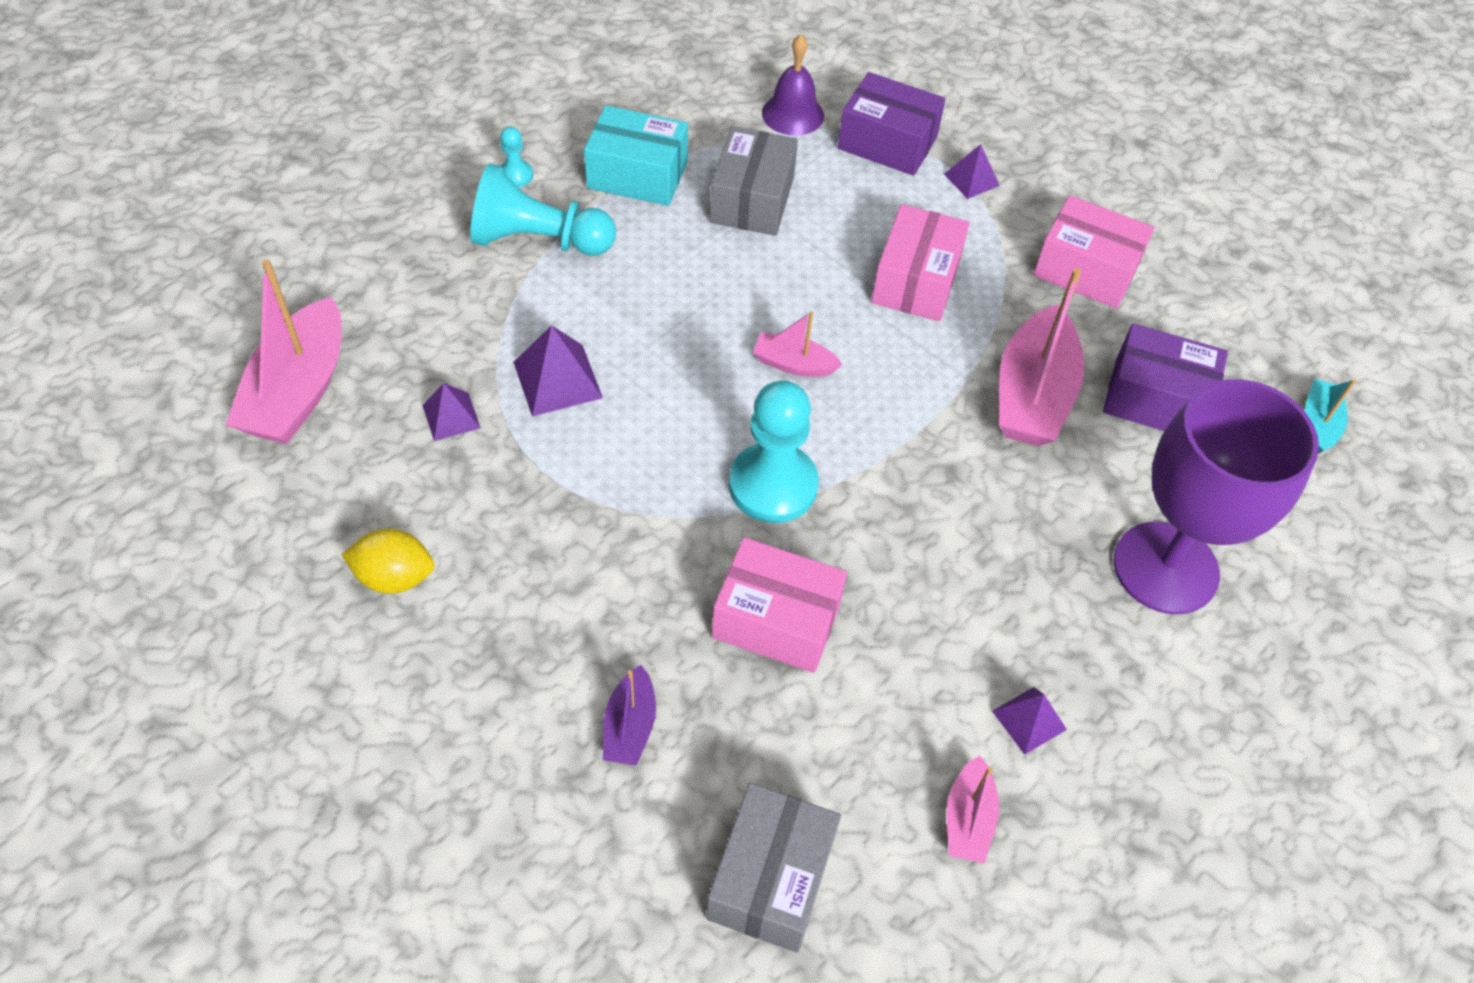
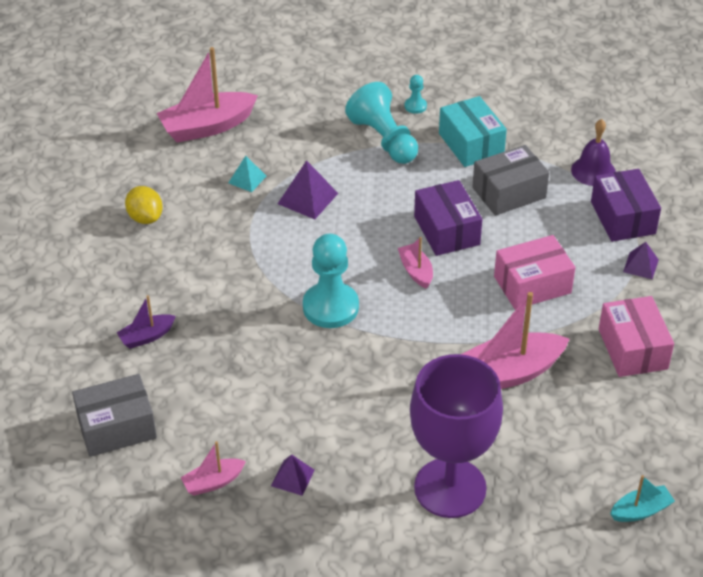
camera: 55 degrees right, 10 degrees down
purple pyramid [423,383,481,441] -> turquoise pyramid [229,156,266,192]
pink box [712,537,847,673] -> none
purple box [1103,323,1228,431] -> purple box moved to [414,180,482,256]

